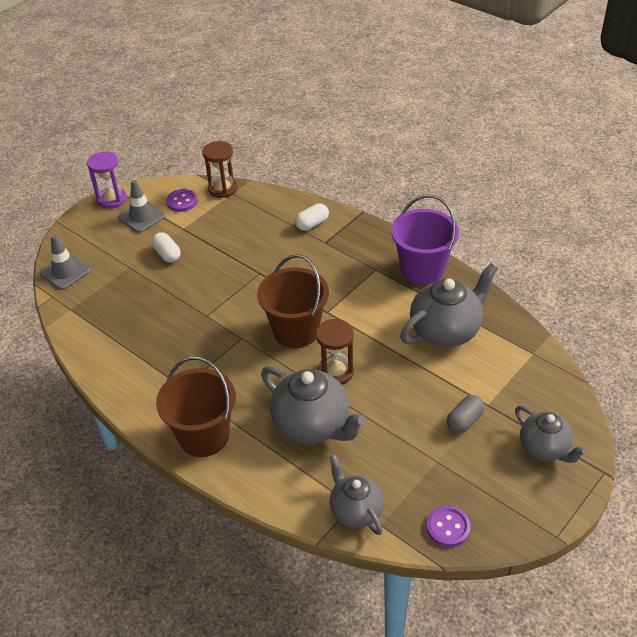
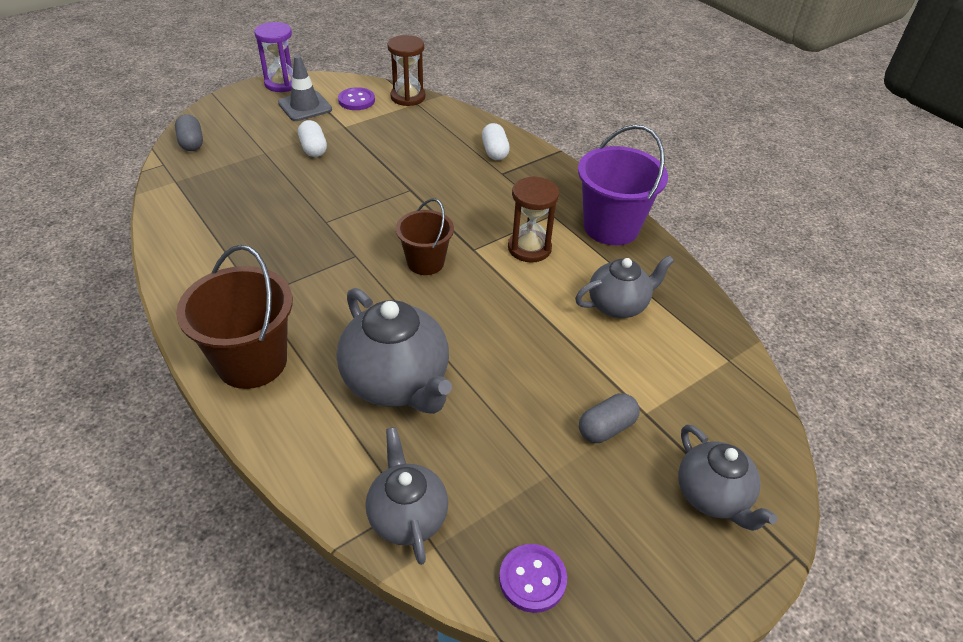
camera: 10 degrees right, 0 degrees up
grey traffic cone [40,235,91,290] -> grey capsule [175,114,203,151]
brown bucket [257,254,329,348] -> brown bucket [396,198,454,275], size x0.62
white capsule [295,203,329,231] -> white capsule turned 75 degrees counterclockwise [482,123,510,160]
brown hourglass [316,319,354,385] -> brown hourglass moved to [508,176,559,262]
grey teapot [400,263,498,347] -> grey teapot [575,255,674,318], size x0.64

